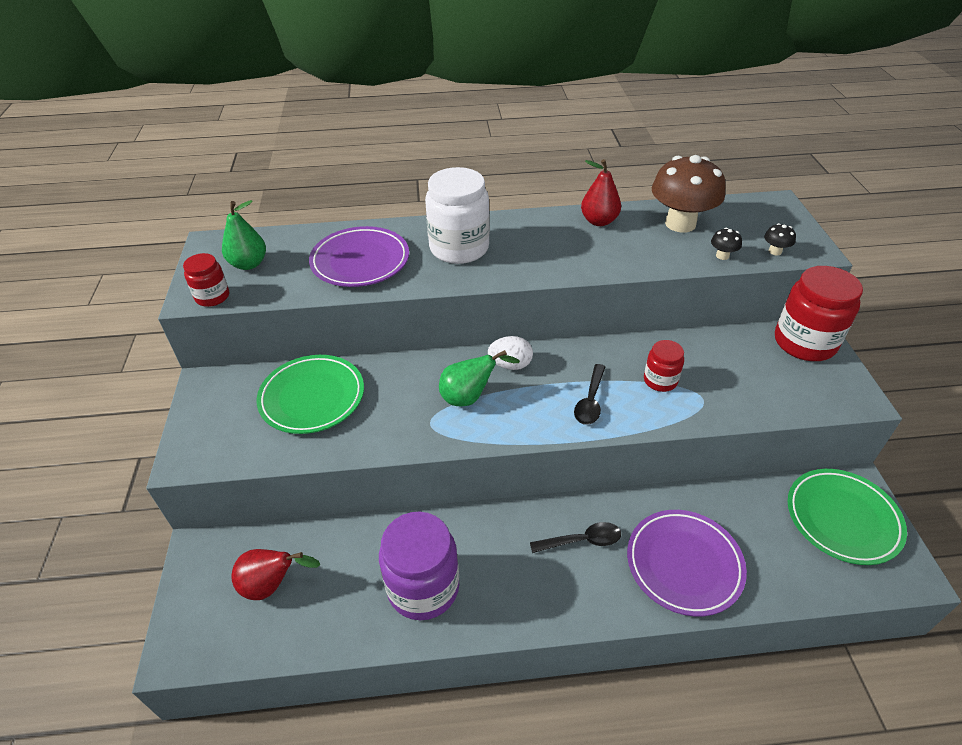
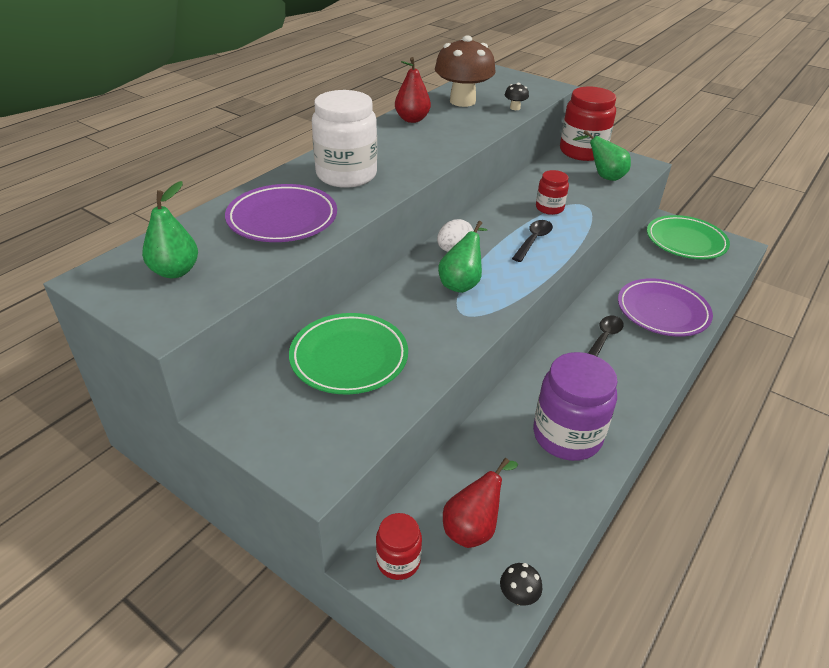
camera: 50 degrees left, 5 degrees down
red jar [183,253,229,307] -> red jar moved to [376,513,422,580]
black spoon [574,364,605,425] -> black spoon turned 120 degrees counterclockwise [512,220,553,262]
black mushroom [764,223,796,255] -> black mushroom moved to [500,563,542,606]
none -> green pear [573,130,631,181]

